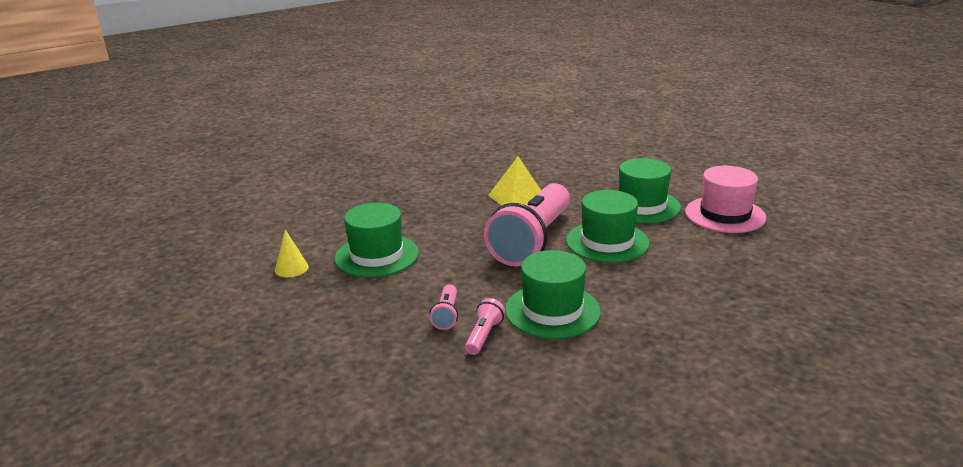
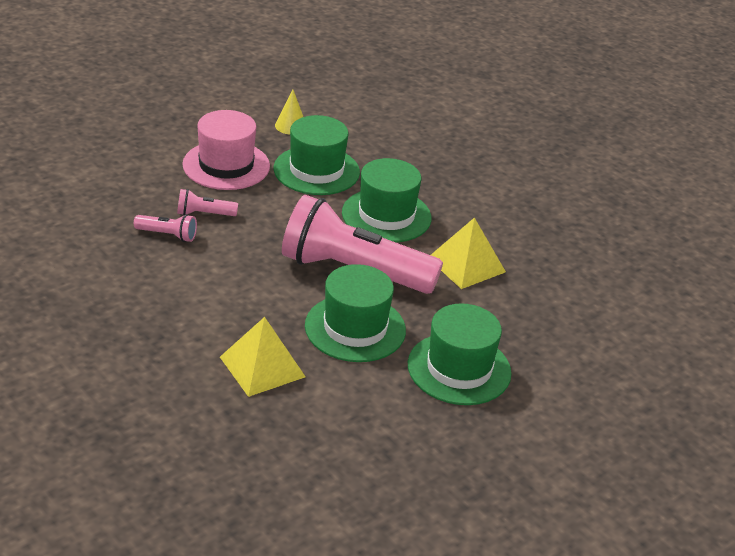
camera: 80 degrees right, 10 degrees up
green hat [505,250,601,339] -> green hat moved to [342,158,432,242]
pink hat [685,166,767,233] -> pink hat moved to [182,110,270,190]
none -> yellow pyramid [220,317,306,397]

